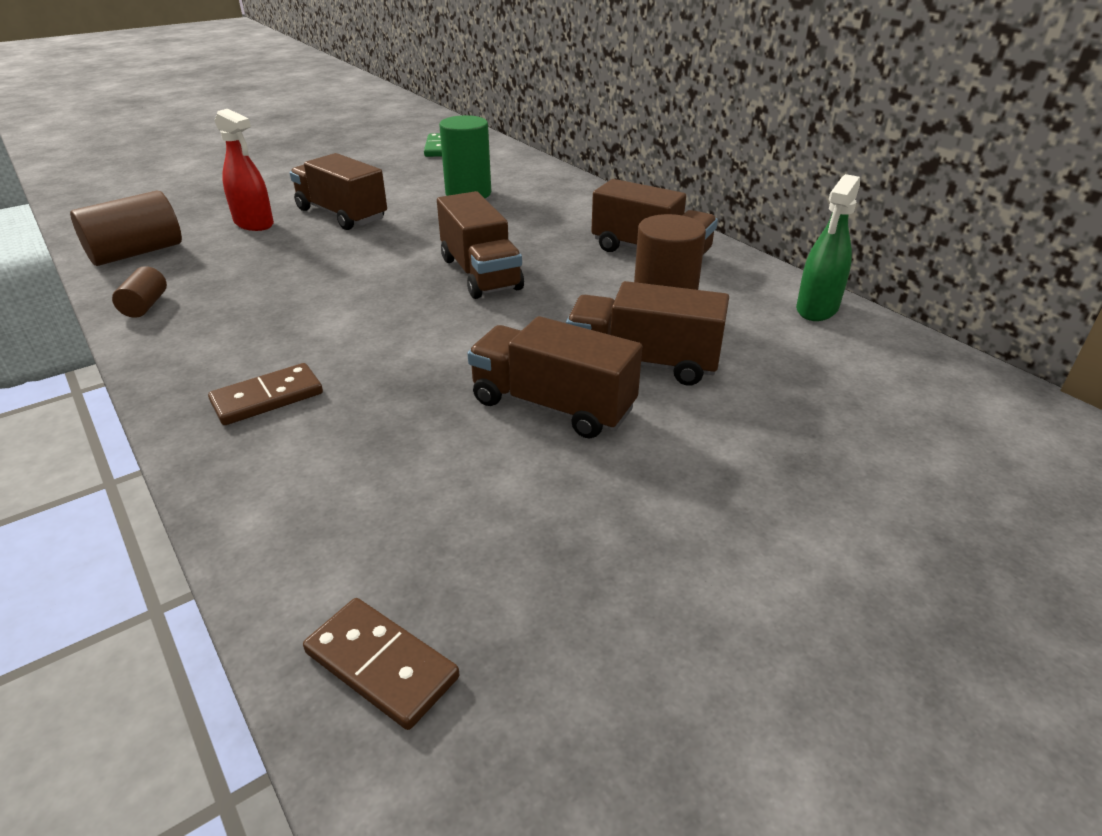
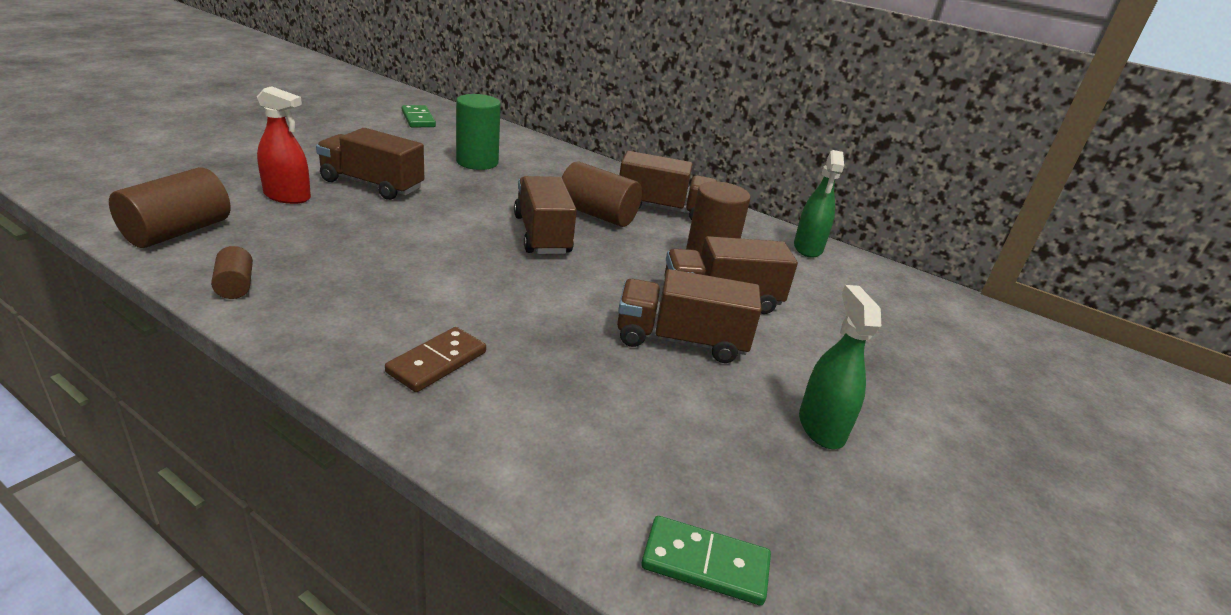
camera: 25 degrees left, 5 degrees down
brown domino [303,598,459,730] -> green domino [641,516,771,606]
brown truck [437,191,524,299] -> brown truck turned 150 degrees counterclockwise [514,176,577,254]
none -> brown cylinder [562,161,642,227]
none -> green spray bottle [799,285,881,449]

